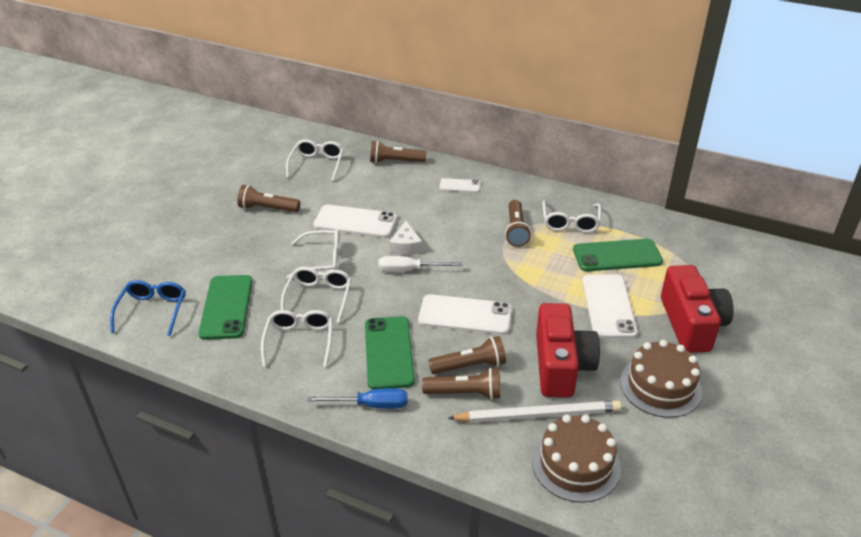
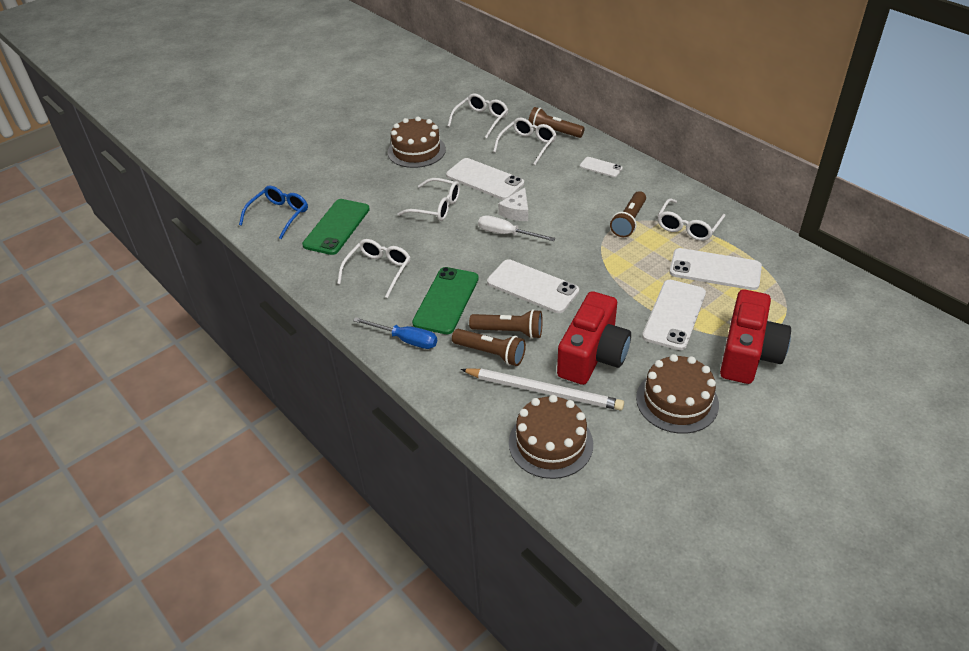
camera: 25 degrees right, 5 degrees up
brown flashlight [237,185,300,212] -> brown cake [388,116,446,168]
white glasses [281,267,351,323] -> white glasses moved to [493,118,557,165]
green phone [573,239,663,271] -> white phone [669,248,762,290]

